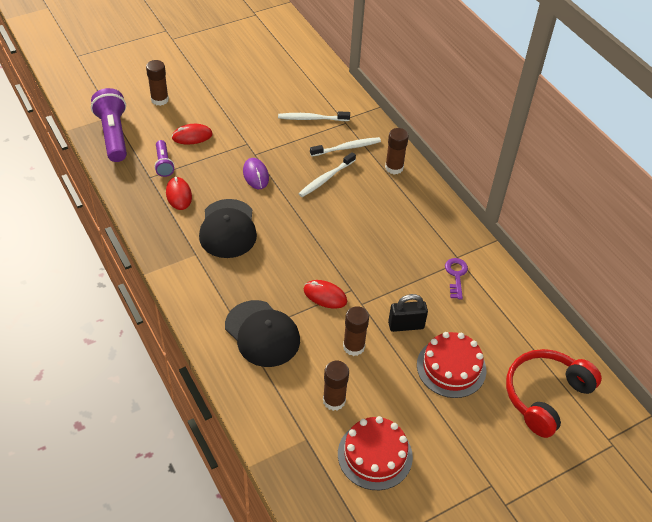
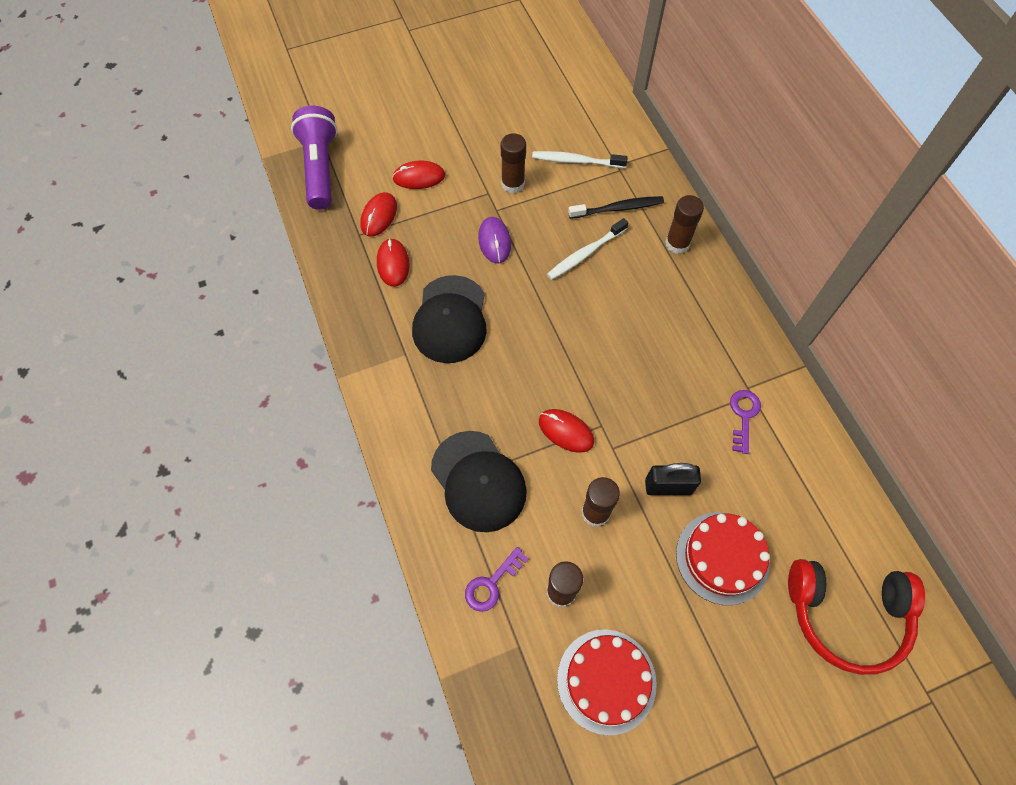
camera: 10 degrees right, 15 degrees up
brown glue stick [146,60,169,106] -> brown glue stick moved to [501,133,526,193]
purple flashlight [154,140,175,177] -> red mouse [360,192,397,237]
white toothbrush [310,137,381,156] -> black toothbrush [568,196,664,219]
red headphones [506,349,602,438] -> red headphones turned 135 degrees counterclockwise [788,559,925,675]
none -> purple key [465,547,529,612]

